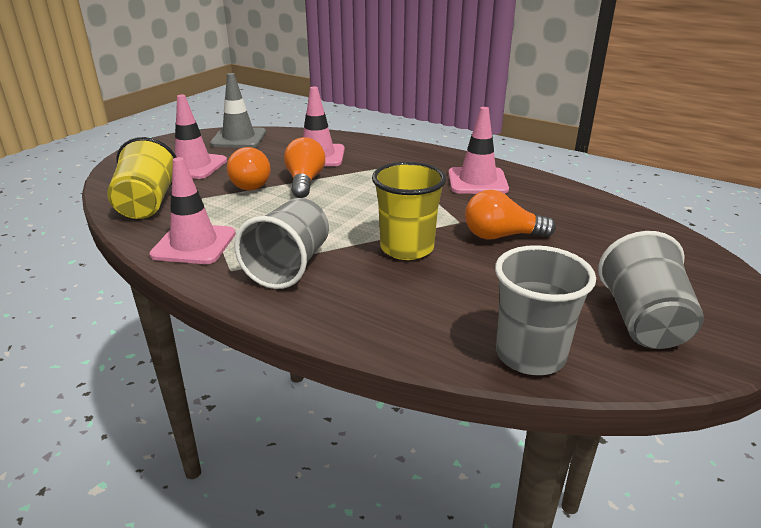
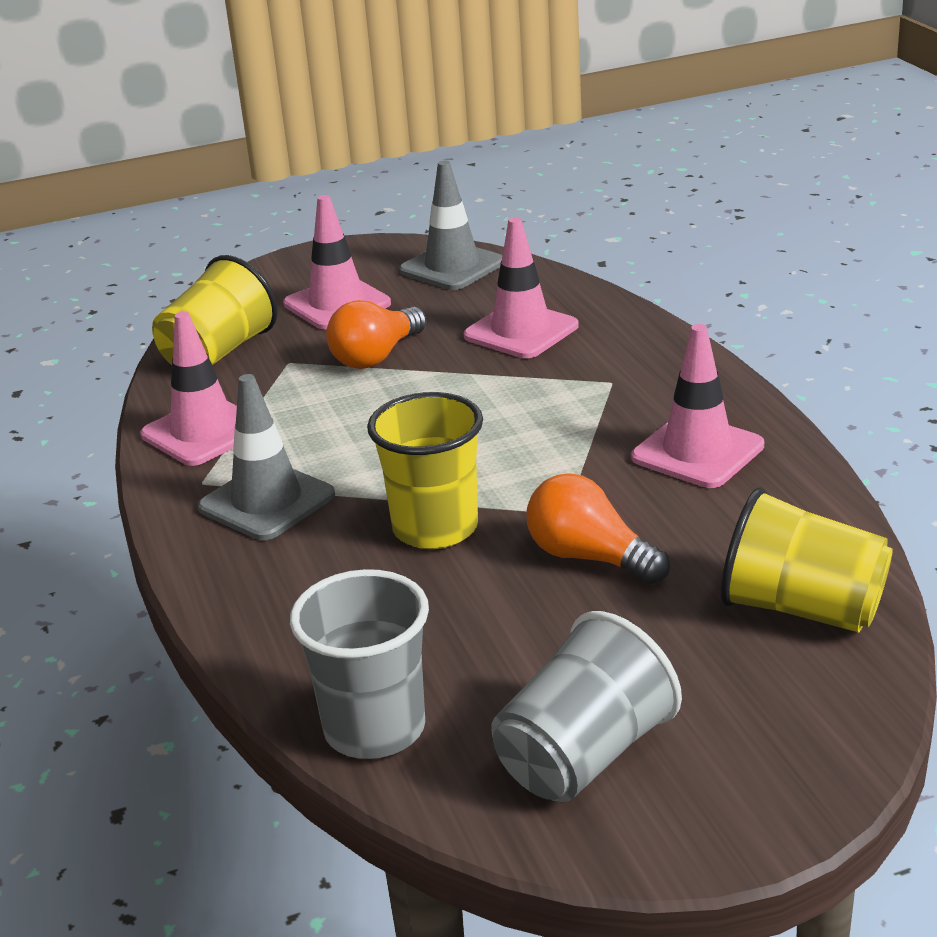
camera: 40 degrees right, 0 degrees up
grey cup [234,198,329,289] -> grey traffic cone [198,374,335,540]
orange light bulb [284,137,325,198] -> none
none -> yellow cup [721,487,893,632]

